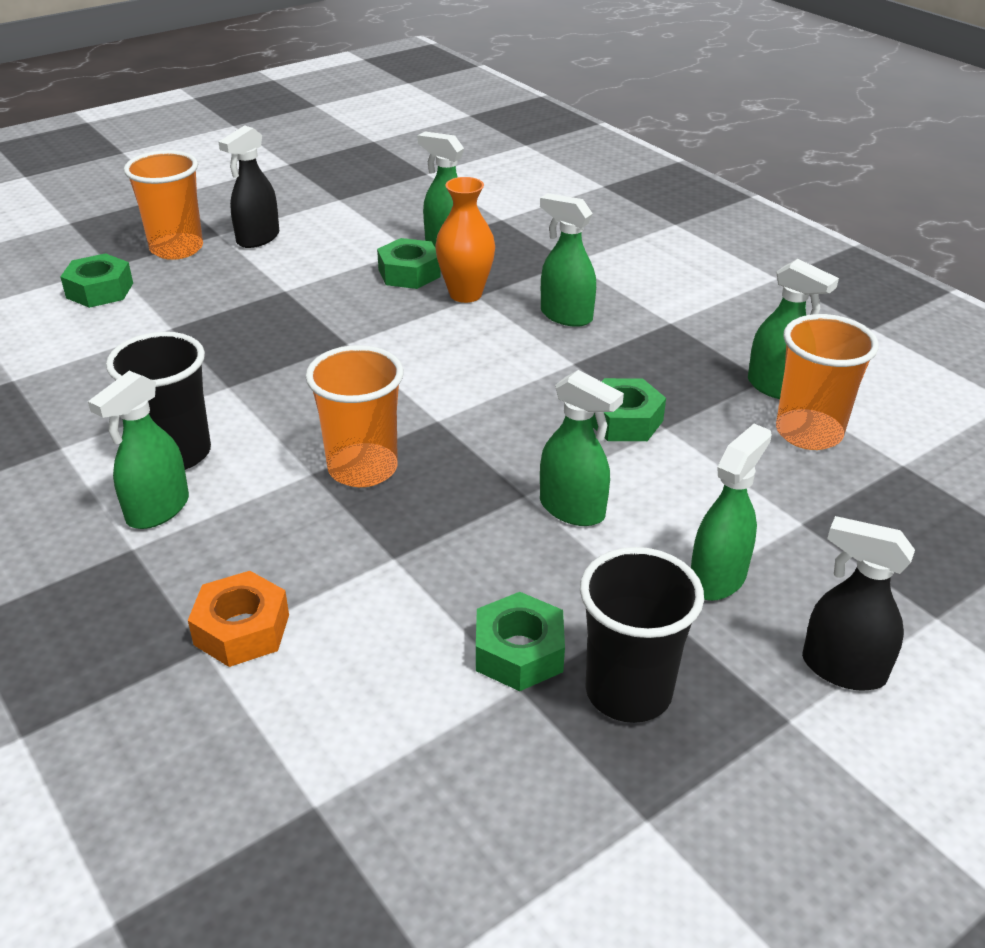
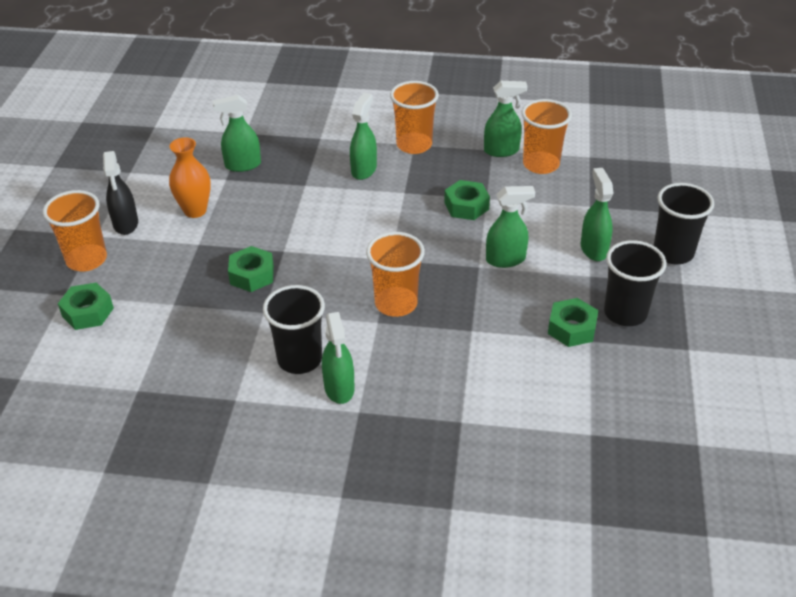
camera: 45 degrees left, 5 degrees up
orange nut [188,571,289,667] -> none
green nut [377,238,441,289] -> green nut moved to [228,246,274,292]
orange vase [435,177,495,303] -> orange vase moved to [169,137,211,218]
green spray bottle [540,193,596,327] -> green spray bottle turned 120 degrees clockwise [350,93,377,180]
black spray bottle [802,516,915,691] -> black cup [654,183,714,265]
none -> orange cup [390,81,439,154]

